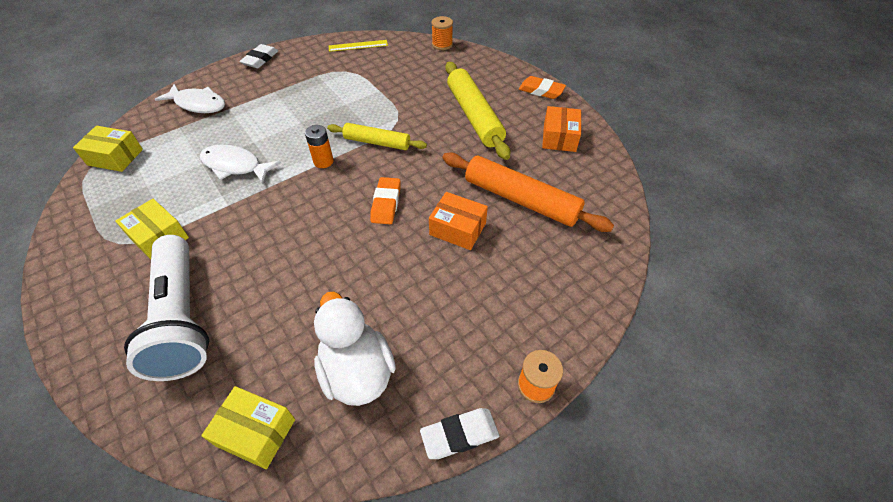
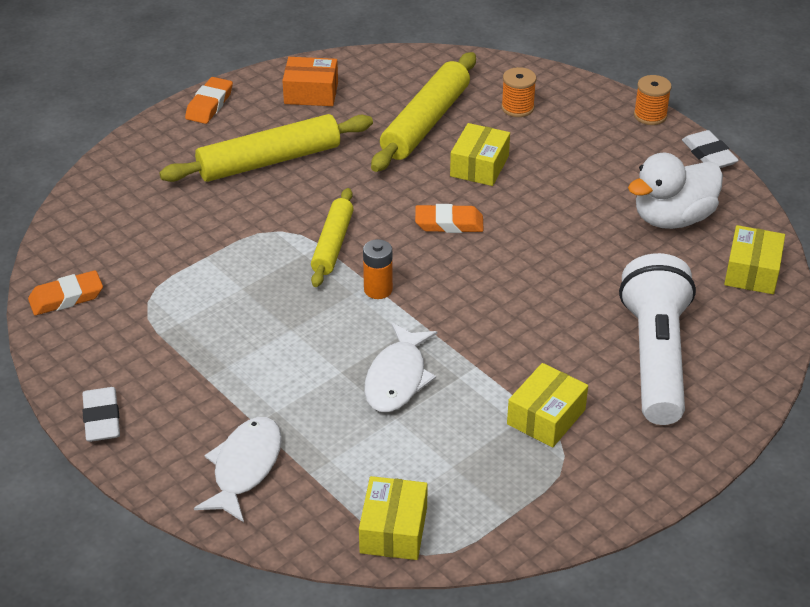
camera: 95 degrees left, 10 degrees down
white flashlight [124,235,209,381] -> white flashlight turned 60 degrees counterclockwise [619,253,696,425]
white eraser [239,44,278,68] -> white eraser turned 60 degrees clockwise [82,387,120,442]
yellow ruler [329,40,388,52] -> orange eraser [28,270,103,315]
orange box [429,192,488,250] -> yellow box [450,123,510,186]
orange spool [431,16,453,50] -> orange spool moved to [501,67,536,117]
orange rolling pin [442,153,614,232] -> yellow rolling pin [371,52,476,172]

